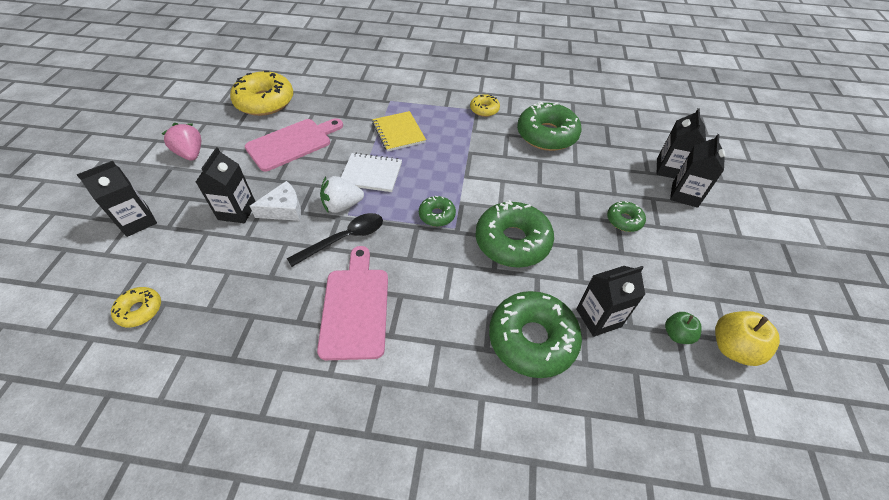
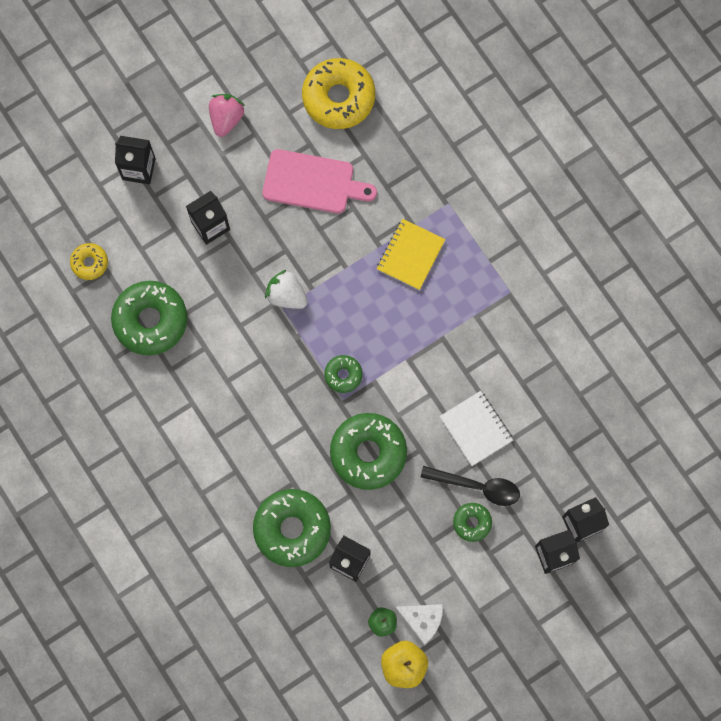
camera: 50 degrees right, 25 degrees up
white cheese [250,181,301,221] -> white cheese moved to [395,604,443,646]
black spoon [287,213,383,267] -> black spoon moved to [421,466,520,506]
pink cutting board [317,246,388,360] -> none
white notebook [341,153,402,192] -> white notebook moved to [440,391,513,466]
yellow donut [470,94,500,117] -> none
green donut [517,101,582,151] -> green donut moved to [111,281,187,355]

